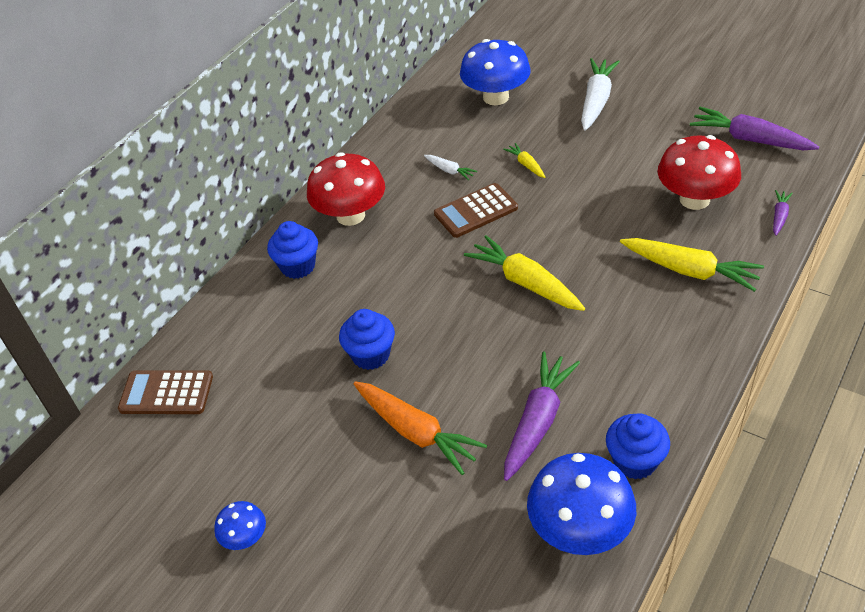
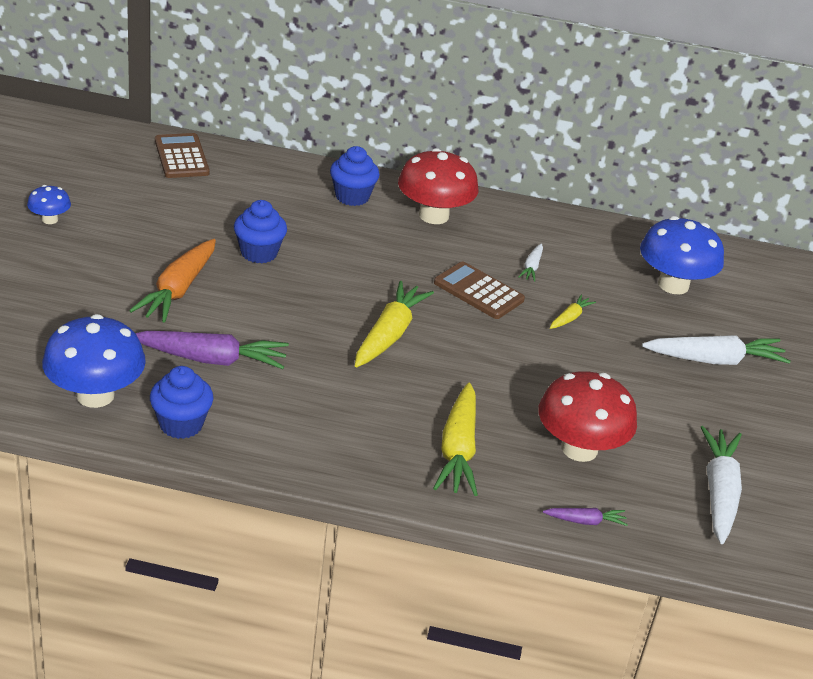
camera: 60 degrees right, 10 degrees down
purple carrot [690,107,819,150] -> white carrot [701,426,742,544]

